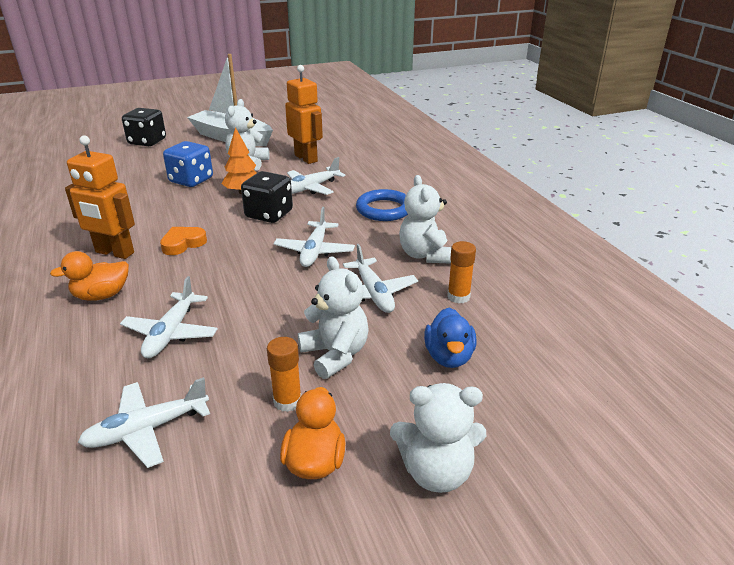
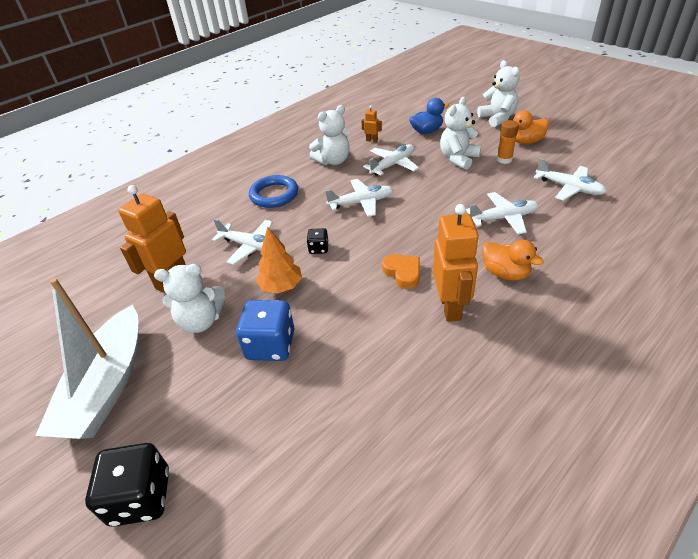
camera: 110 degrees left, 10 degrees up
orange heart [160,227,207,255] -> orange heart turned 150 degrees counterclockwise [382,254,420,289]
black dice [241,171,293,223] -> black dice [307,228,329,254], size x0.51
orange glue stick [447,241,476,303] -> orange robot [361,105,382,142]

